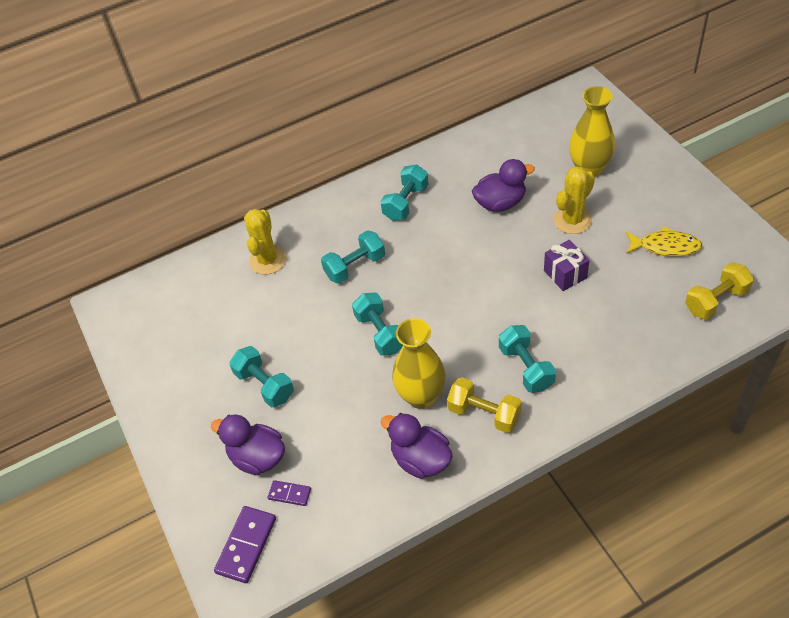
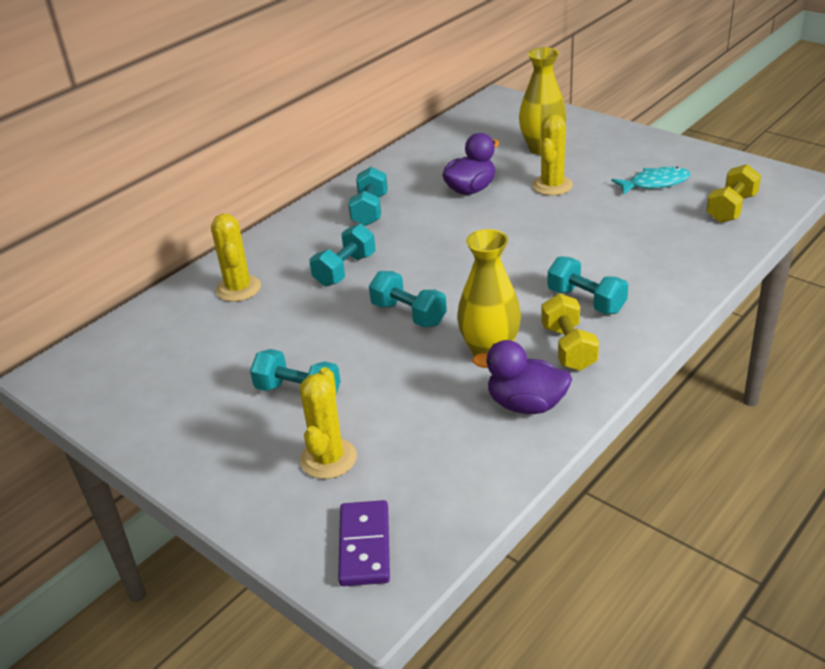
camera: 25 degrees left, 15 degrees down
purple duck [211,414,285,475] -> yellow cactus [299,367,357,479]
purple domino [268,480,311,506] -> none
yellow dumbbell [447,377,522,433] -> yellow dumbbell turned 75 degrees clockwise [541,293,599,371]
purple gift [544,240,589,291] -> none
yellow fish [626,226,702,256] -> turquoise fish [611,167,690,195]

